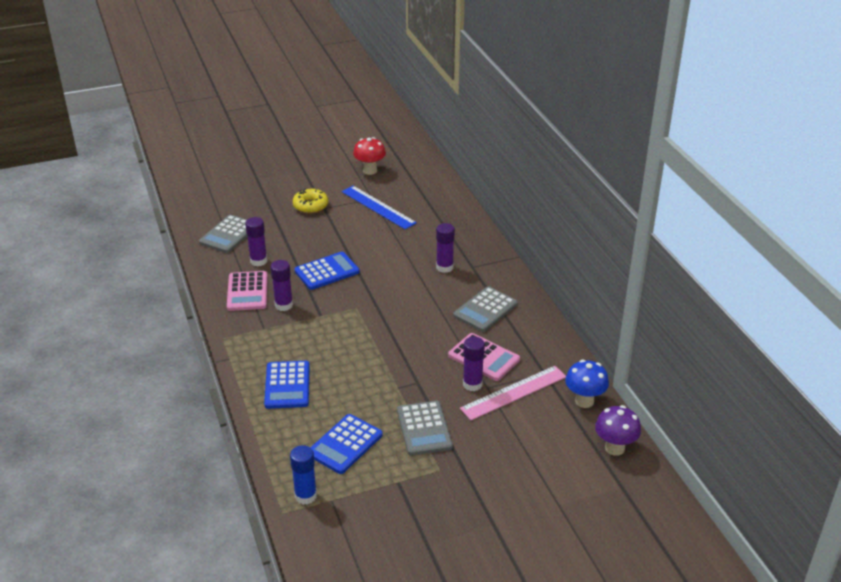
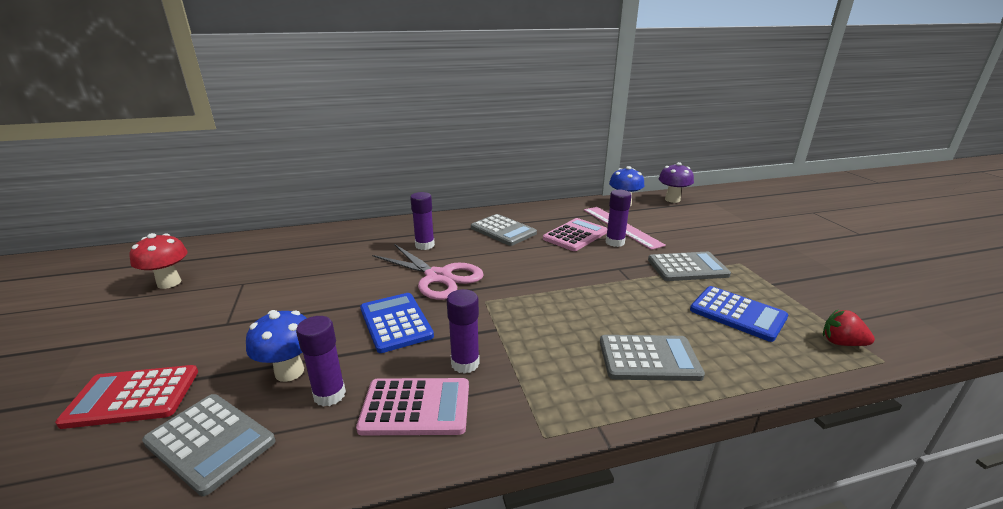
camera: 85 degrees left, 10 degrees down
blue calculator [264,361,310,409] -> grey calculator [600,335,705,381]
blue glue stick [290,445,317,505] -> red strawberry [823,310,875,346]
yellow donut [293,189,328,213] -> none
blue ruler [342,186,417,229] -> none
none -> red calculator [55,365,198,429]
none -> blue mushroom [246,310,306,382]
none -> pink scissors [372,244,484,300]

